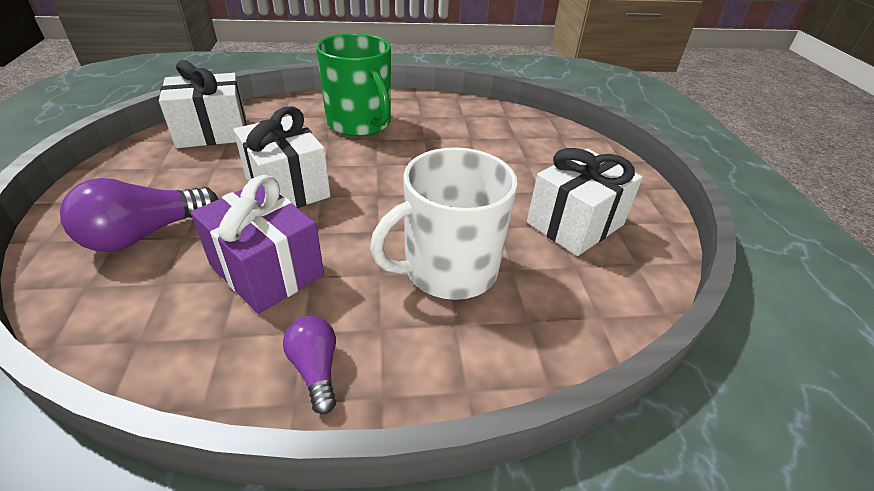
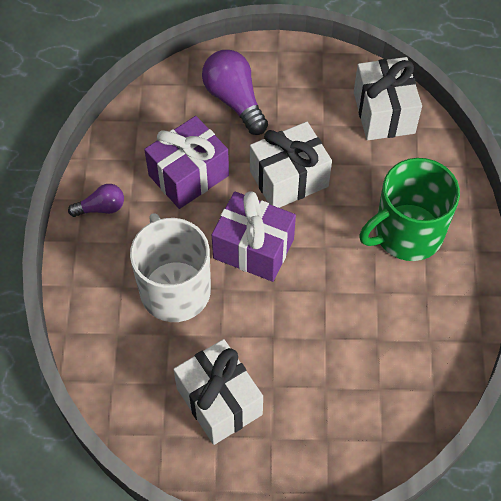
camera: 100 degrees right, 20 degrees up
none -> purple gift [212,191,296,282]

